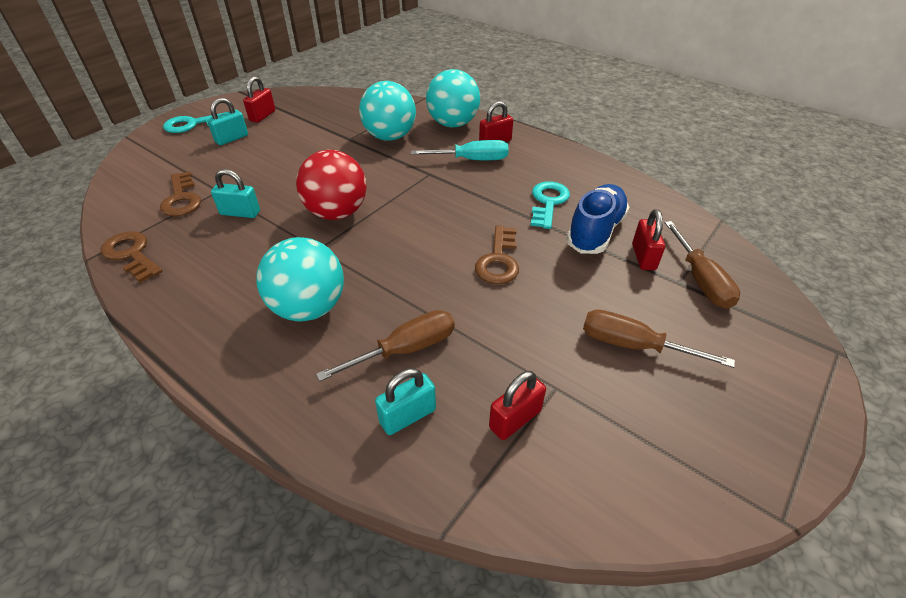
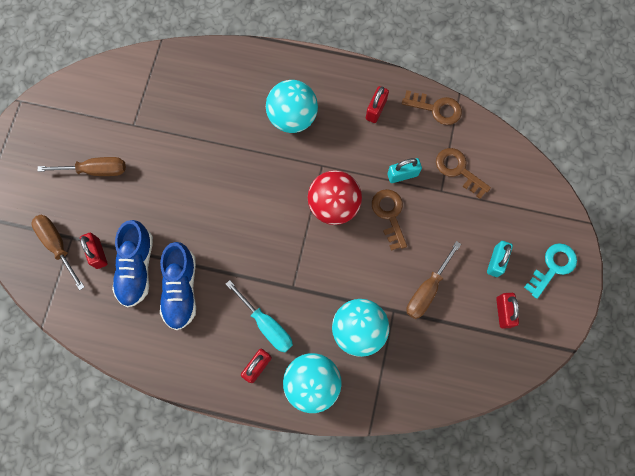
camera: 155 degrees right, 30 degrees up
brown screwdriver [316,310,455,382] -> brown screwdriver moved to [406,241,461,319]
turquoise padlock [375,368,436,435] -> none
turquoise screwdriver [411,140,508,160] -> turquoise screwdriver turned 105 degrees counterclockwise [226,280,293,352]
brown key [475,225,519,284] -> brown key moved to [372,189,407,251]
red padlock [489,371,546,440] -> red padlock moved to [366,86,389,123]
turquoise key [530,182,570,229] -> blue shoe [160,242,196,330]

